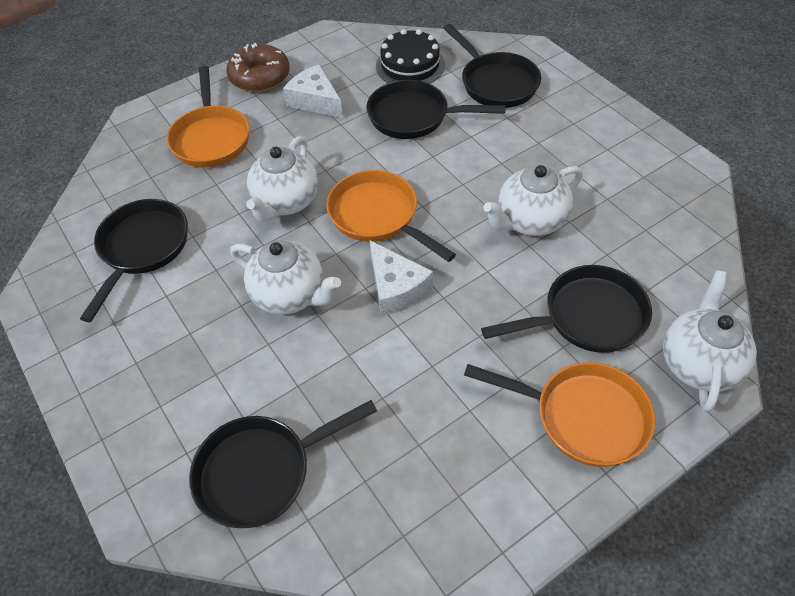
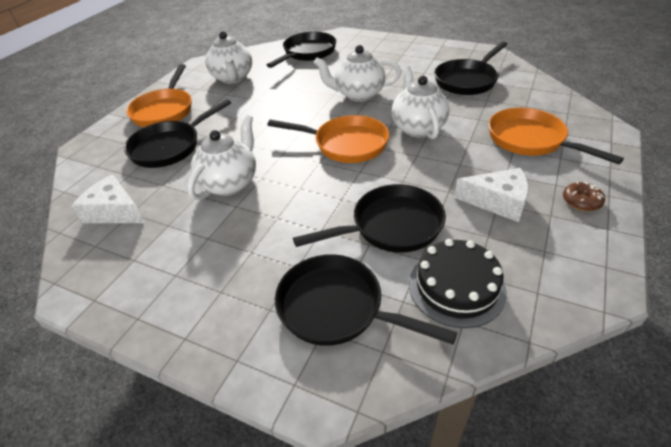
camera: 150 degrees right, 10 degrees down
black pan [80,199,188,322] -> black pan turned 60 degrees clockwise [434,41,508,95]
brown donut [226,43,290,92] -> brown donut [563,182,605,211], size x0.52
white cheese [370,240,433,316] -> white cheese moved to [72,175,145,223]
orange pan [464,362,655,467] -> orange pan turned 75 degrees counterclockwise [126,64,192,127]
white teapot [663,270,757,412] -> white teapot moved to [205,31,252,84]

